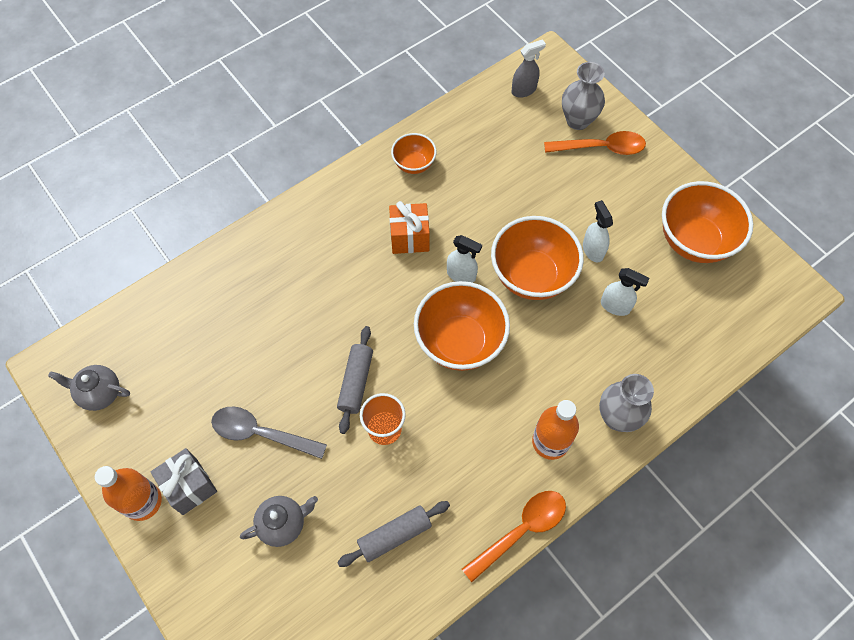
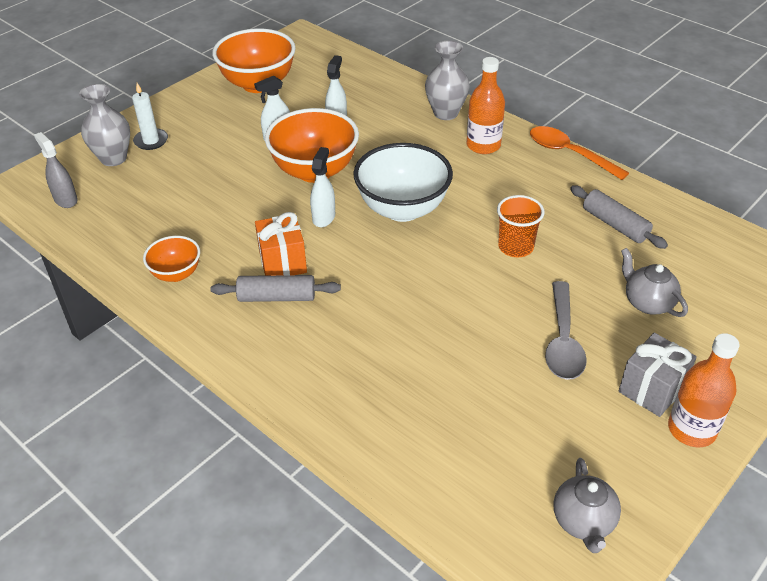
camera: 100 degrees left, 20 degrees down
grey rolling pin [337,326,373,434] -> grey rolling pin moved to [210,275,341,302]
orange bowl [414,281,510,371] -> white bowl [353,143,453,222]
orange spoon [544,131,646,155] -> white candle [132,83,168,150]

